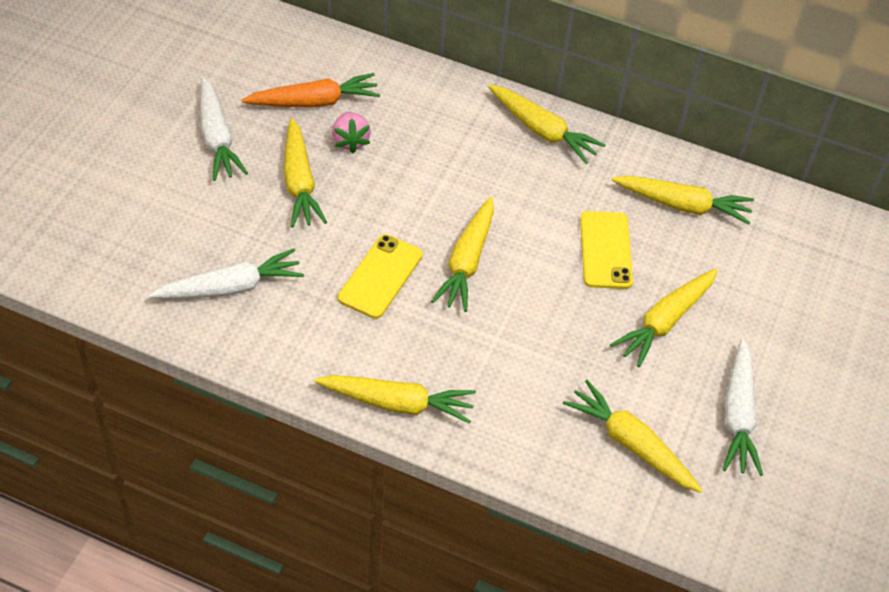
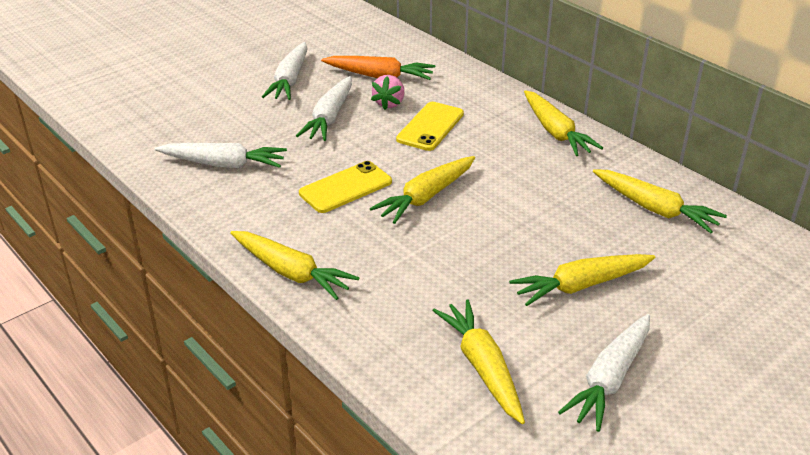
camera: 30 degrees right, 15 degrees down
yellow carrot [284,118,327,227] -> white carrot [296,76,352,141]
yellow phone [580,211,633,289] -> yellow phone moved to [396,102,464,151]

